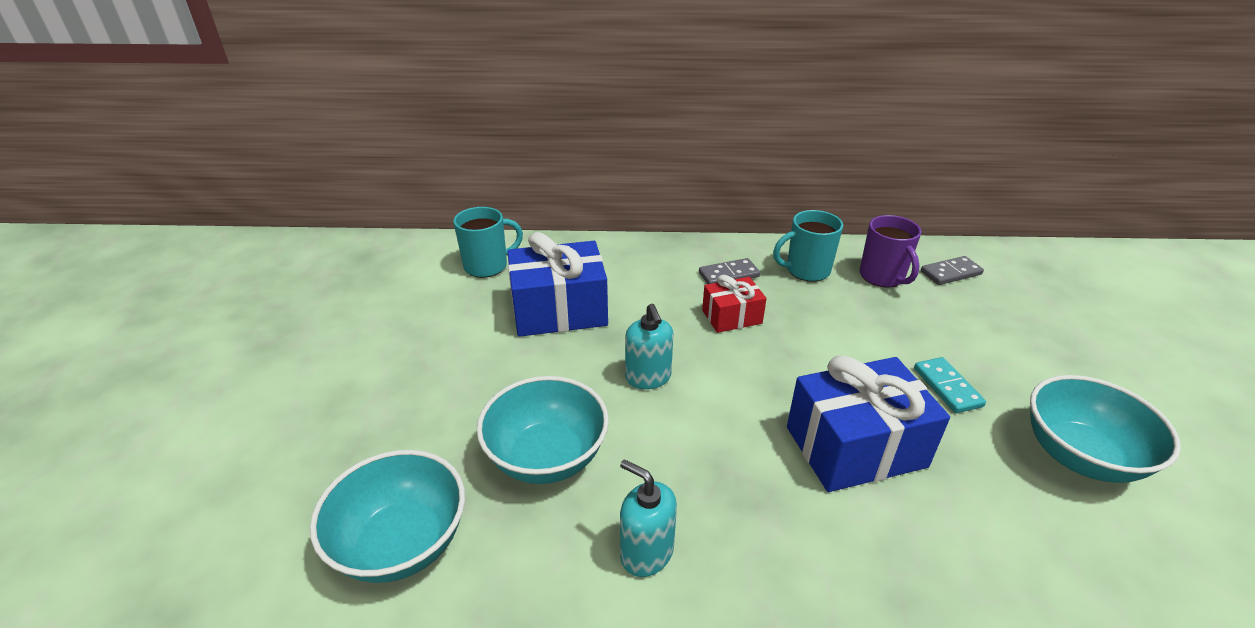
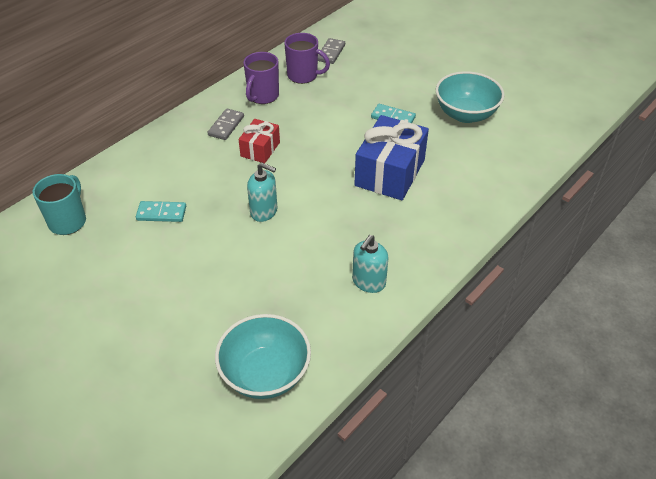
camera: 50 degrees left, 10 degrees up
turquoise bowl [477,376,609,484] -> none
blue gift [507,232,608,337] -> turquoise domino [136,201,186,222]
turquoise soap dispenser [620,459,677,577] -> turquoise soap dispenser turned 45 degrees counterclockwise [352,235,389,293]
turquoise mug [773,210,843,282] -> purple mug [243,52,279,104]

